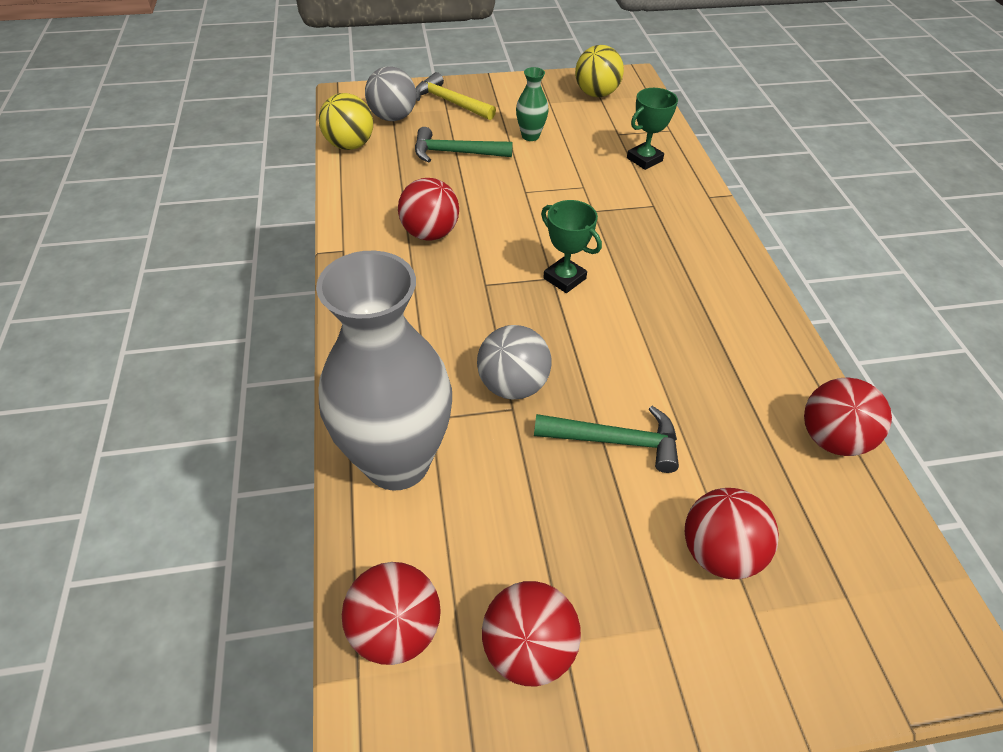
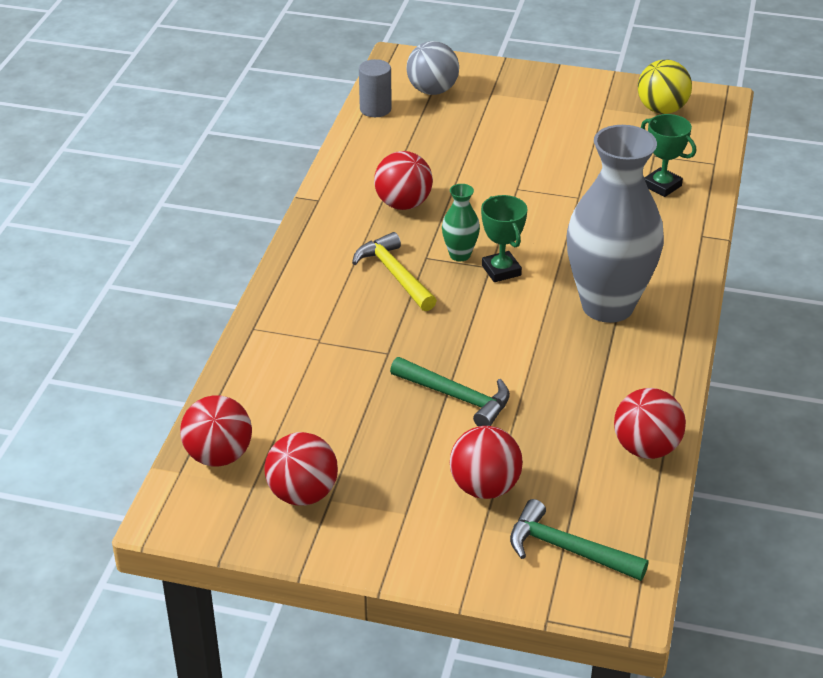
camera: 25 degrees right, 10 degrees down
grey vase [316,251,452,491] -> grey vase moved to [567,125,664,323]
yellow ball [319,93,373,150] -> grey cylinder [359,59,392,117]
green hammer [415,127,513,163] -> green hammer moved to [510,499,649,581]
yellow hammer [416,72,496,120] -> yellow hammer moved to [352,232,437,311]
grey ball [477,325,551,400] -> none
green vase [516,67,549,141] -> green vase moved to [442,184,480,261]
green trophy [627,88,678,170] -> green trophy turned 60 degrees clockwise [641,114,696,197]

